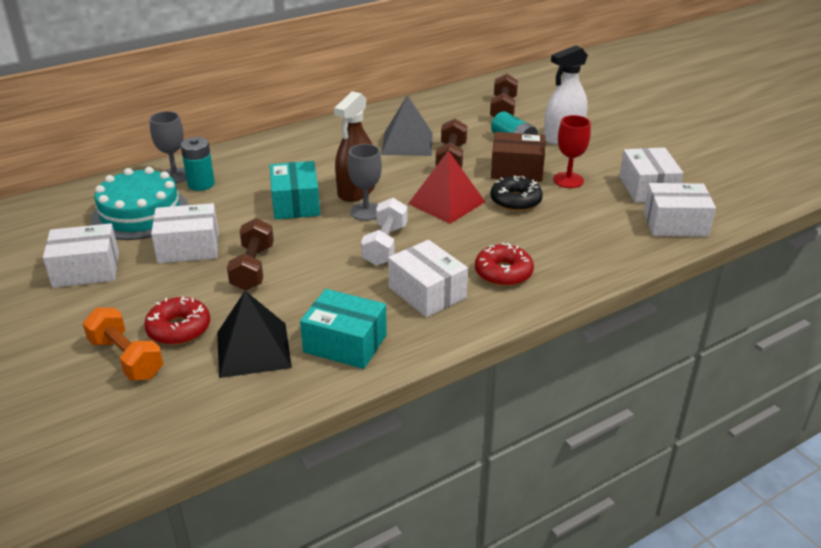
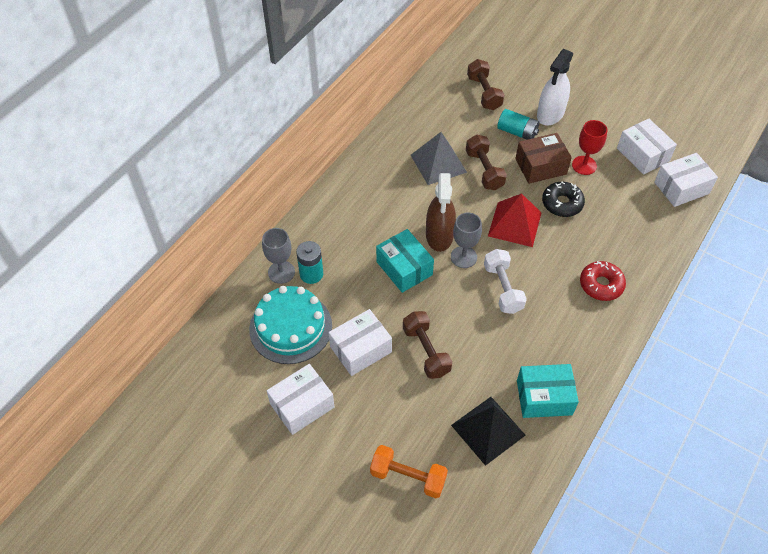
camera: 25 degrees left, 20 degrees up
red donut [144,297,210,345] -> none
white box [388,240,468,318] -> none

